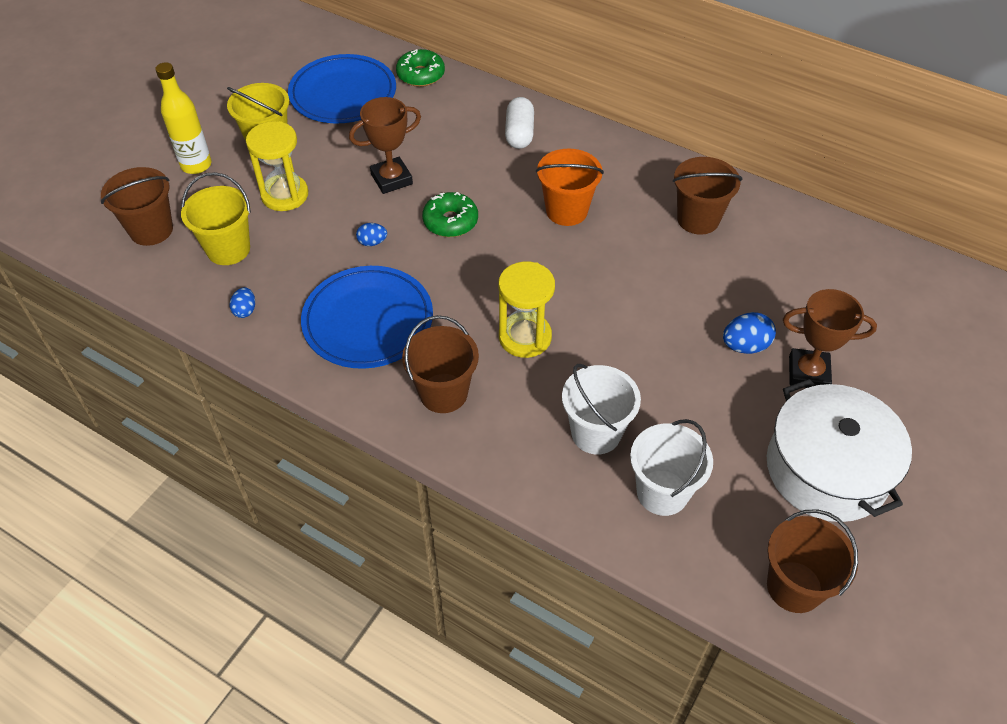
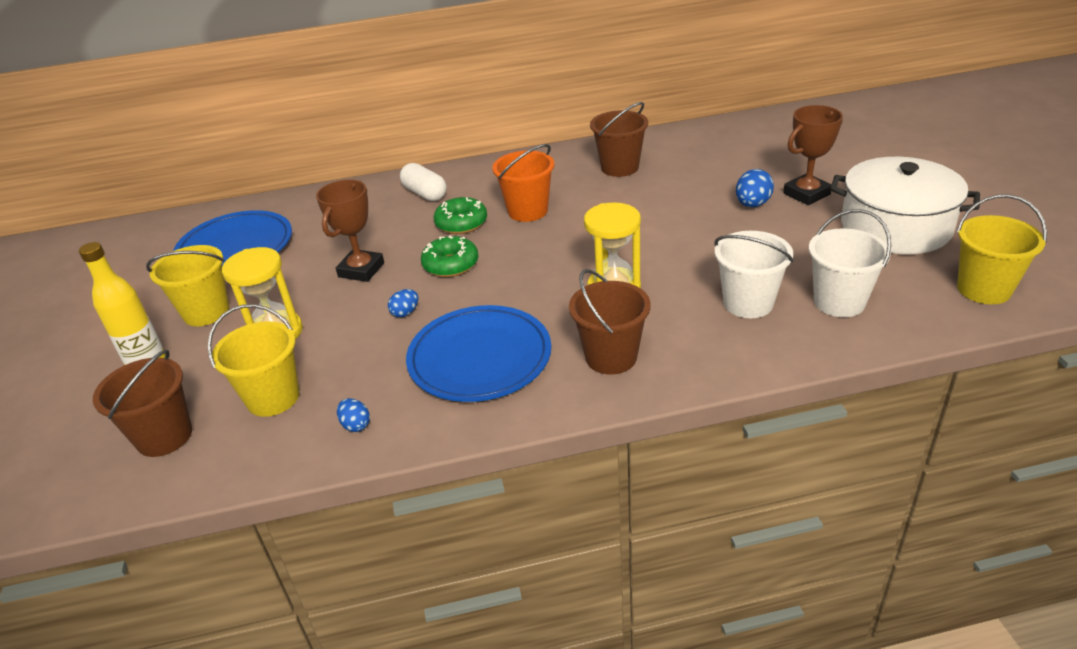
camera: 40 degrees left, 15 degrees down
green donut [396,49,445,87] -> green donut moved to [433,197,487,234]
brown bucket [767,509,858,613] -> yellow bucket [956,194,1047,304]

